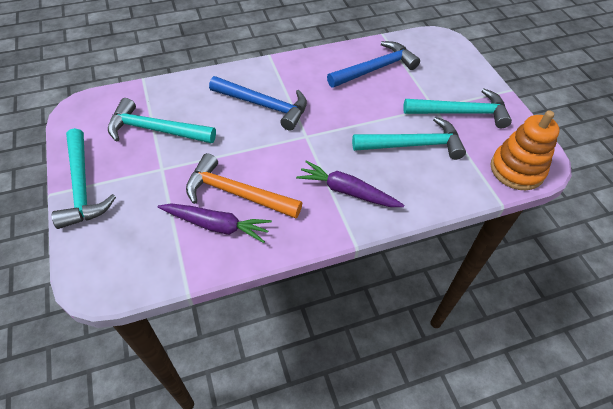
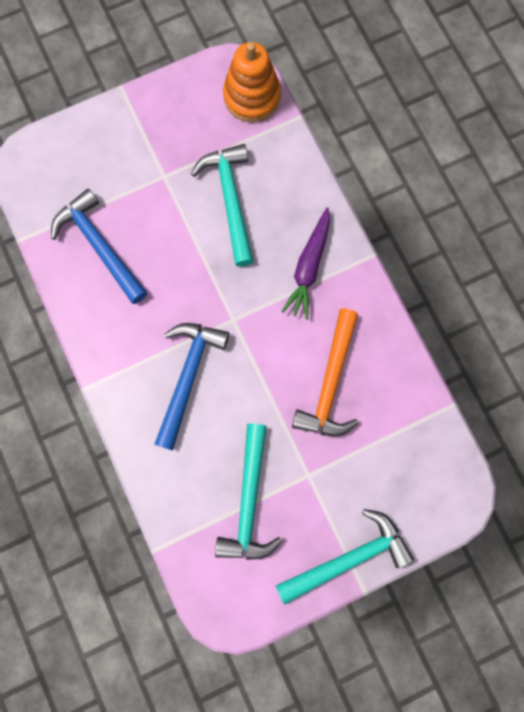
camera: 95 degrees left, 25 degrees up
purple carrot [157,203,272,243] -> none
turquoise hammer [403,89,512,128] -> none

